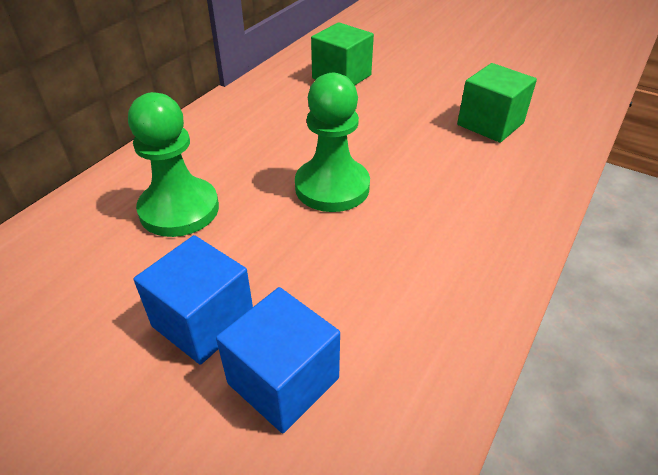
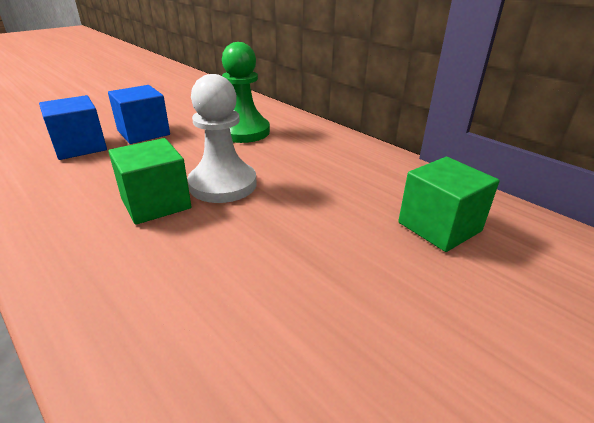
camera: 105 degrees right, 10 degrees down
green pawn [295,73,370,212] -> white pawn [187,74,256,203]
green cube [457,63,537,143] -> green cube moved to [108,138,191,225]

